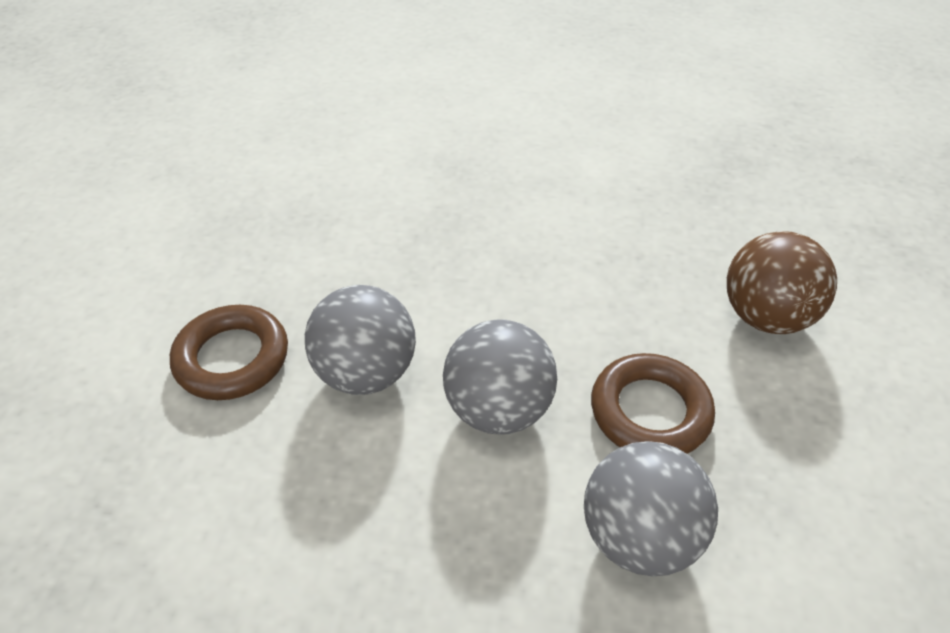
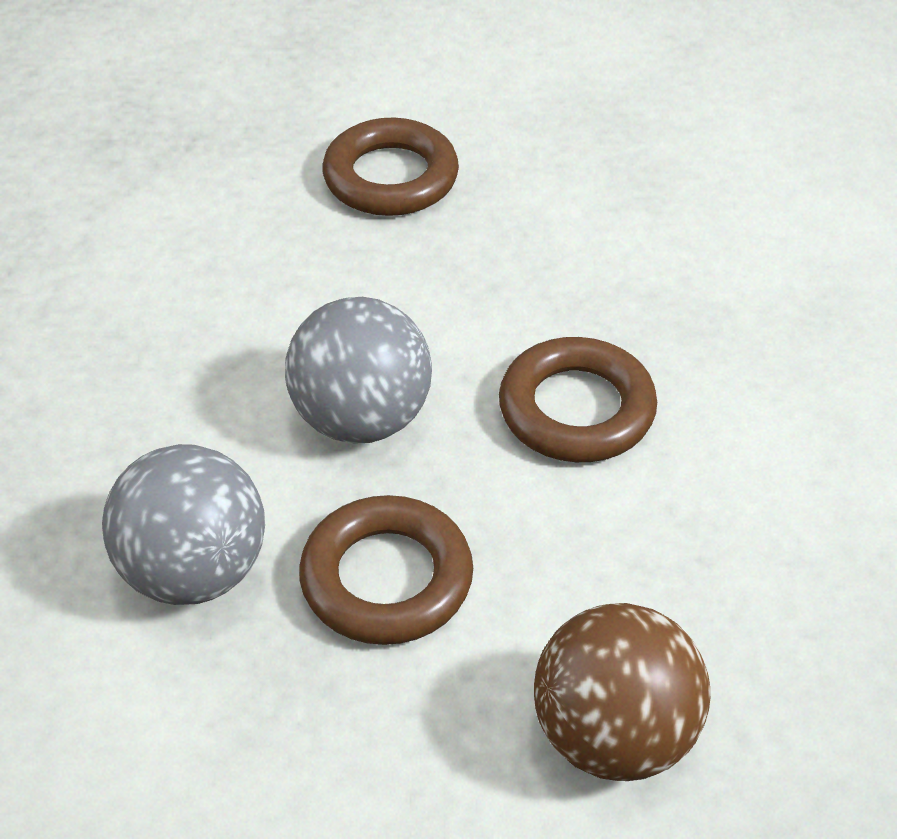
camera: 80 degrees right, 0 degrees up
grey ball [305,285,416,395] -> none
none -> brown ring [499,337,657,462]

